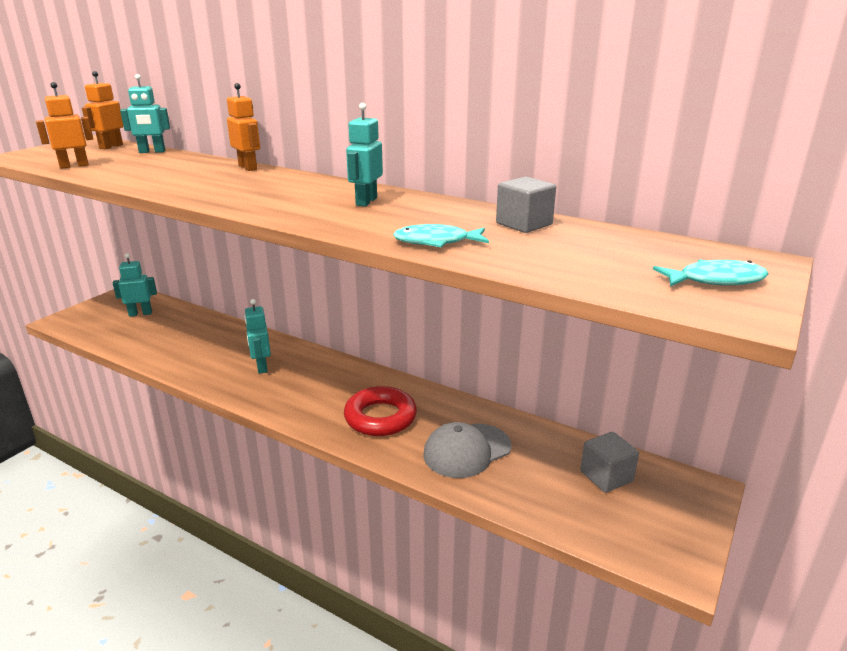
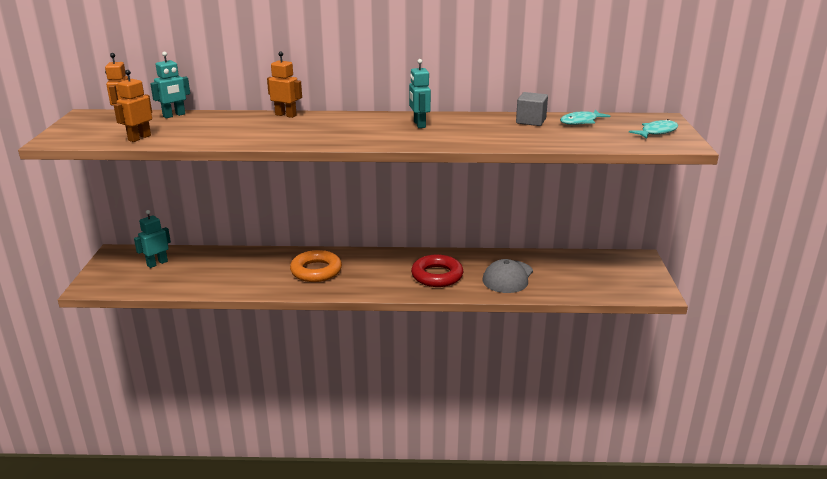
camera: 30 degrees left, 0 degrees up
turquoise robot [244,299,271,374] -> orange ring [290,250,342,282]
turquoise fish [393,224,489,247] -> turquoise fish moved to [560,110,610,125]
grey cube [580,432,639,493] -> none

